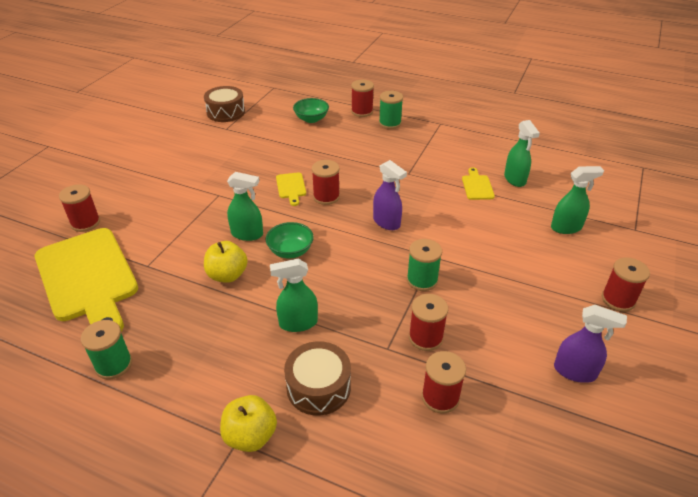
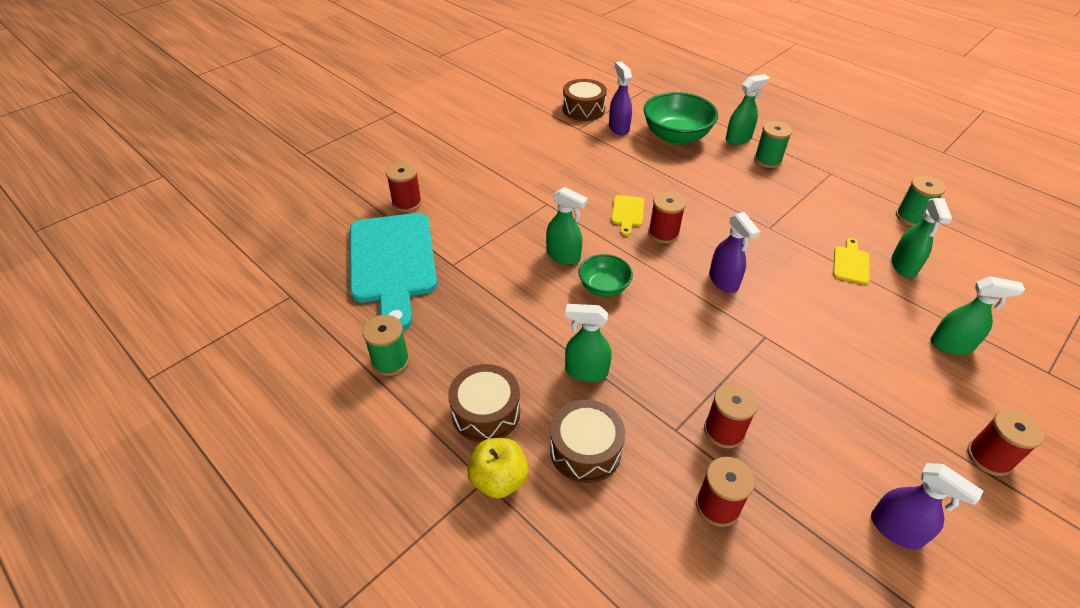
camera: 20 degrees right, 5 degrees up
yellow cutting board [35,228,138,331] -> turquoise cutting board [350,213,437,331]
yellow apple [204,241,248,283] -> none
green bowl [293,98,329,123] -> green bowl [643,92,718,145], size x1.74
red spool [351,80,374,117] -> green spray bottle [726,74,769,145]
green spool [407,239,442,291] -> green spool moved to [896,176,946,226]
none -> brown drum [448,364,520,442]
none -> purple spray bottle [609,61,632,135]

